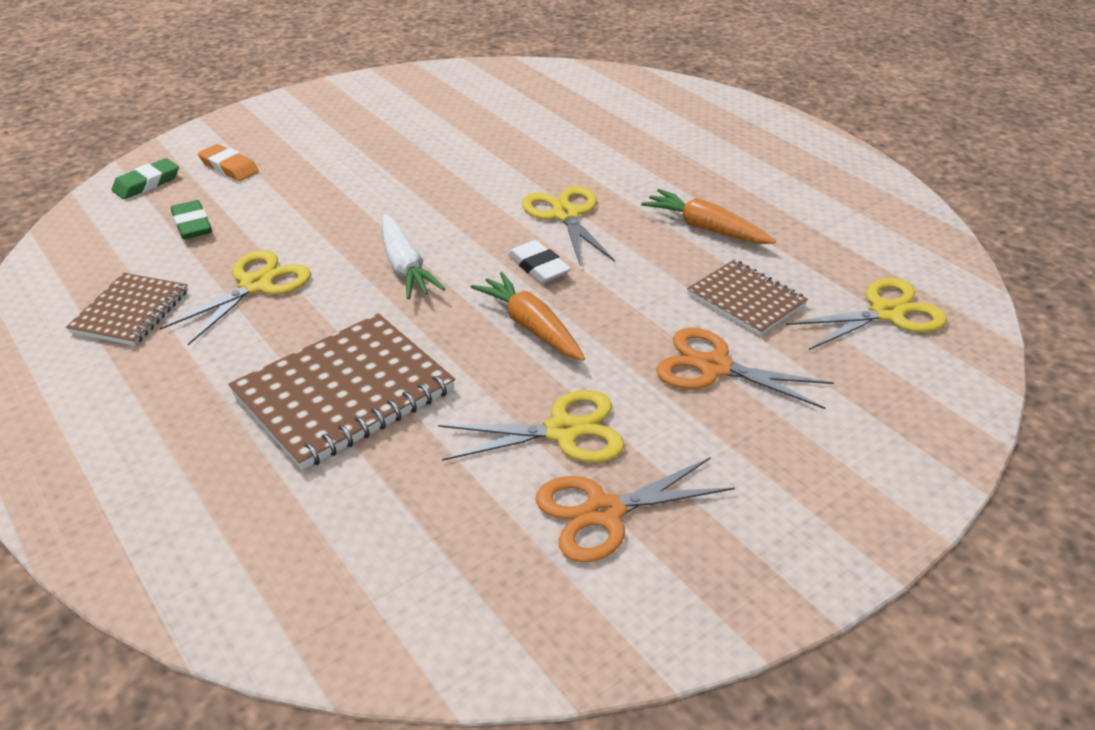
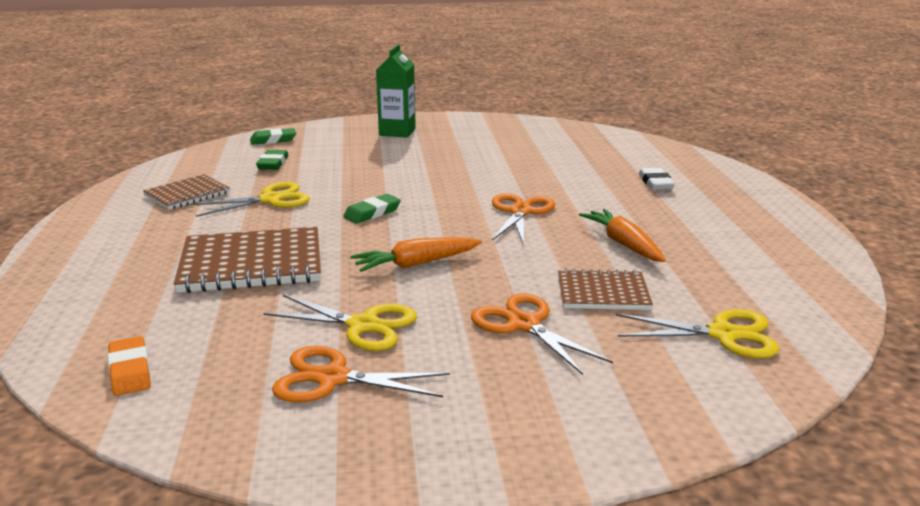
camera: 30 degrees right, 15 degrees down
orange eraser [198,144,259,181] -> orange eraser moved to [108,336,151,396]
white carrot [382,215,445,299] -> green eraser [343,194,401,223]
orange carrot [471,272,585,361] -> orange carrot turned 105 degrees counterclockwise [351,237,482,272]
white eraser [508,240,571,283] -> white eraser moved to [639,168,675,190]
yellow scissors [522,186,615,264] -> orange scissors [492,193,555,243]
brown notebook [687,260,808,336] -> brown notebook turned 75 degrees counterclockwise [558,269,653,310]
none -> green carton [376,44,416,138]

